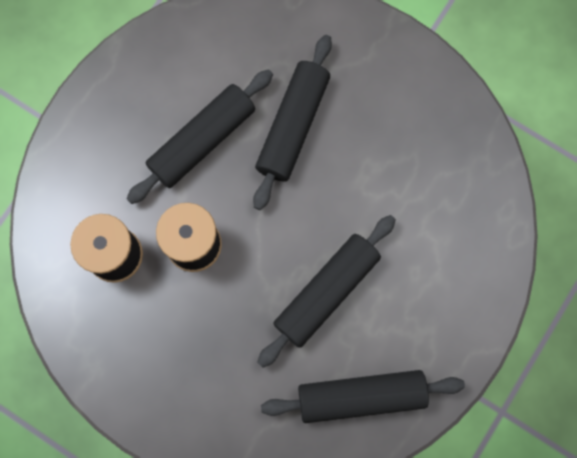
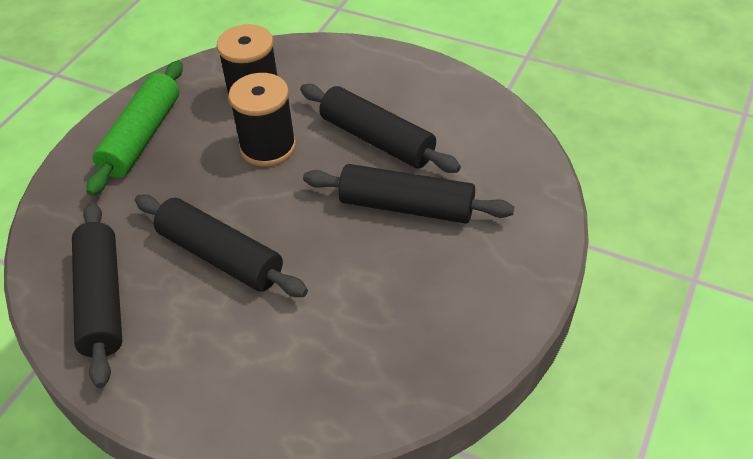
camera: 85 degrees right, 30 degrees down
none -> green rolling pin [86,60,183,196]

